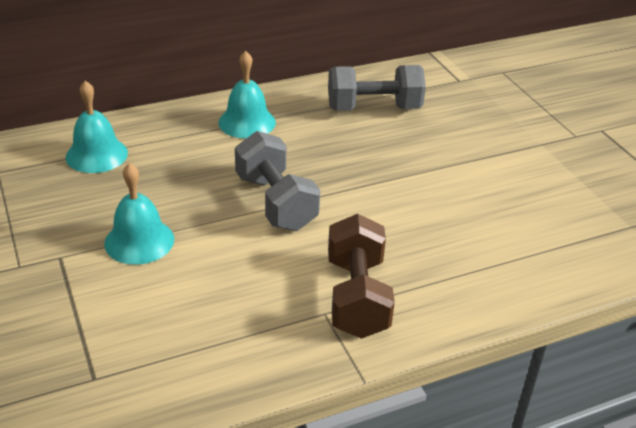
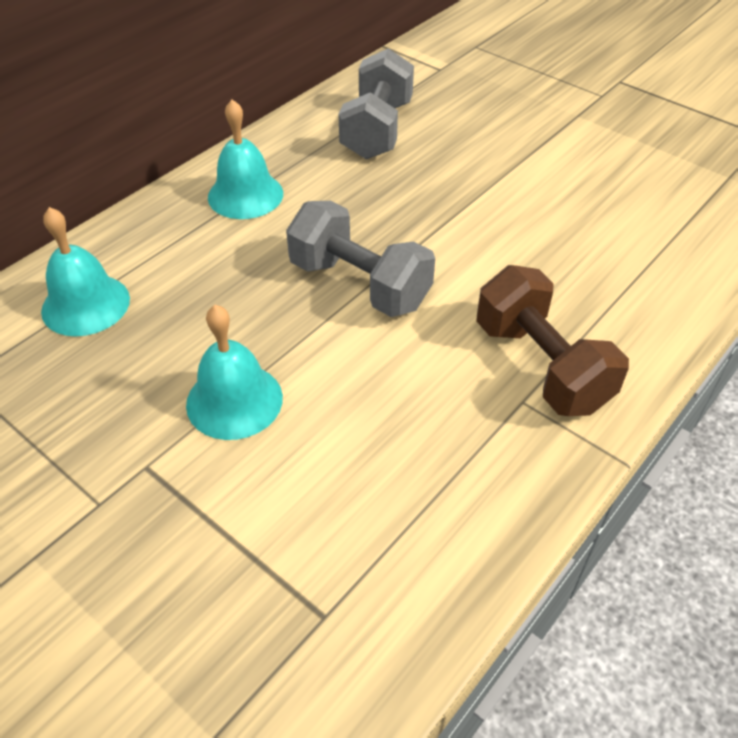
camera: 25 degrees left, 10 degrees up
grey dumbbell [328,65,426,111] -> grey dumbbell turned 45 degrees counterclockwise [338,48,414,159]

